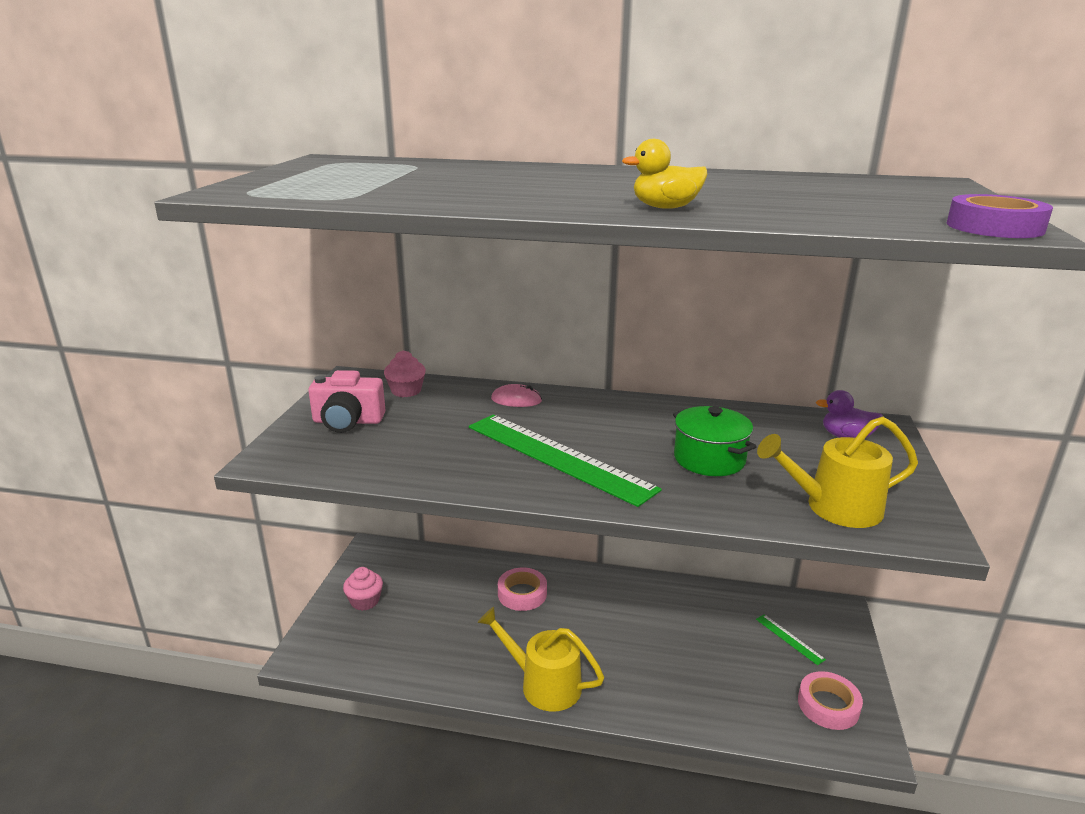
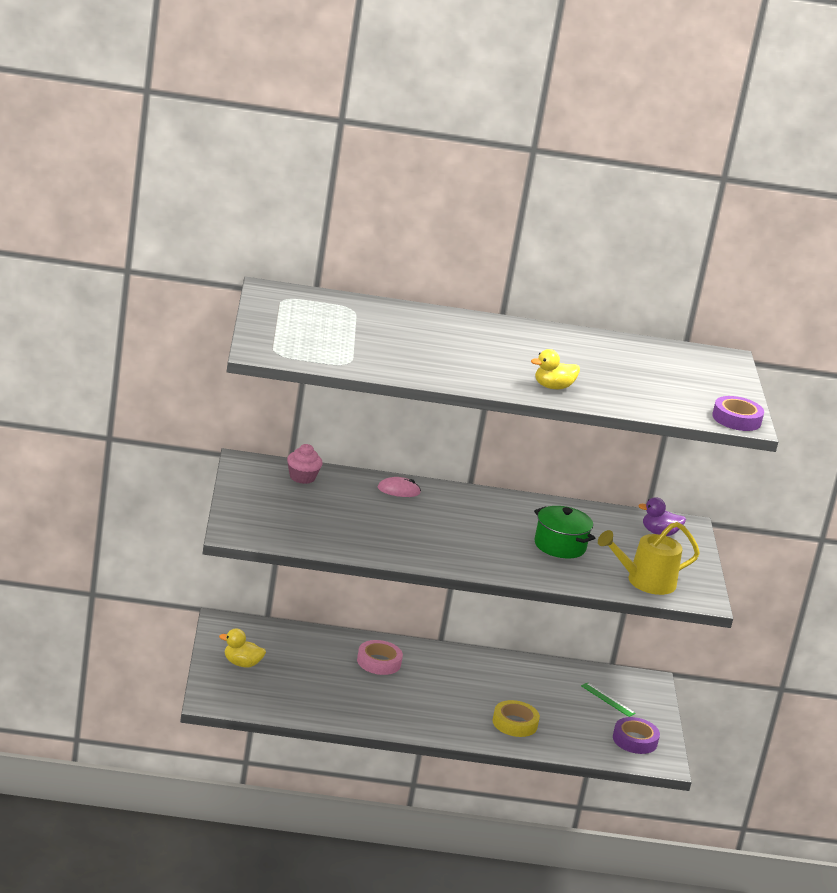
camera: 15 degrees left, 0 degrees up
pink camera [308,370,386,433] -> none
pink cupcake [343,567,383,611] -> yellow duck [219,628,266,668]
green ruler [469,415,662,507] -> none
yellow watering can [477,607,604,712] -> none
pink tape [798,671,863,730] -> purple tape [613,717,660,754]
none -> yellow tape [493,700,540,737]

